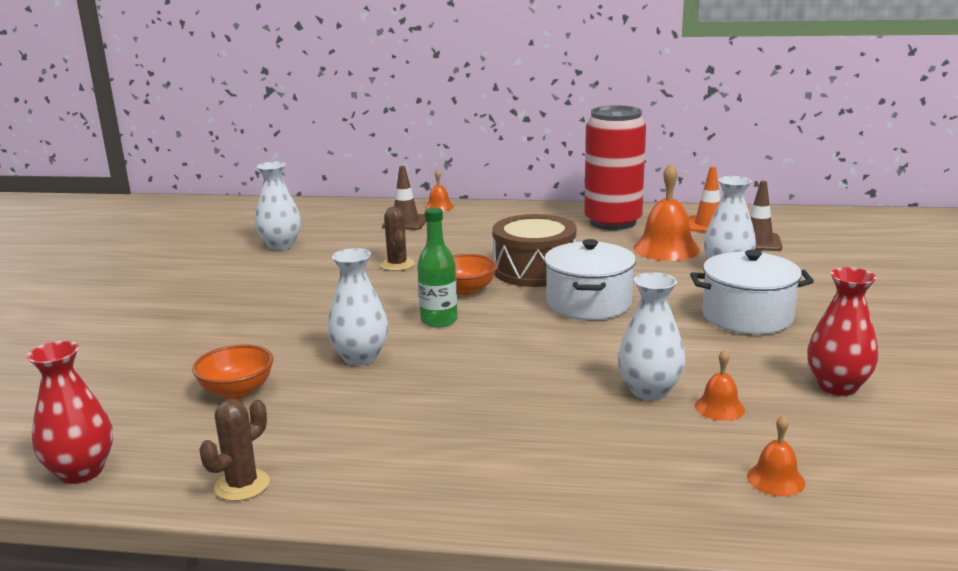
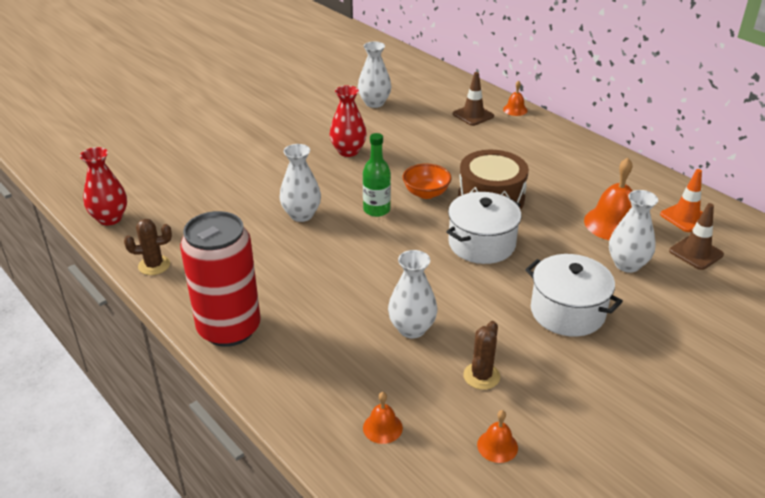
camera: 40 degrees right, 15 degrees up
orange bowl [192,344,274,399] -> none
brown cactus [380,207,415,271] -> brown cactus moved to [463,321,500,390]
red can [584,105,646,230] -> red can moved to [180,211,261,347]
orange bell [695,349,745,421] -> orange bell moved to [477,410,518,463]
red vase [807,267,878,396] -> red vase moved to [330,85,367,157]

